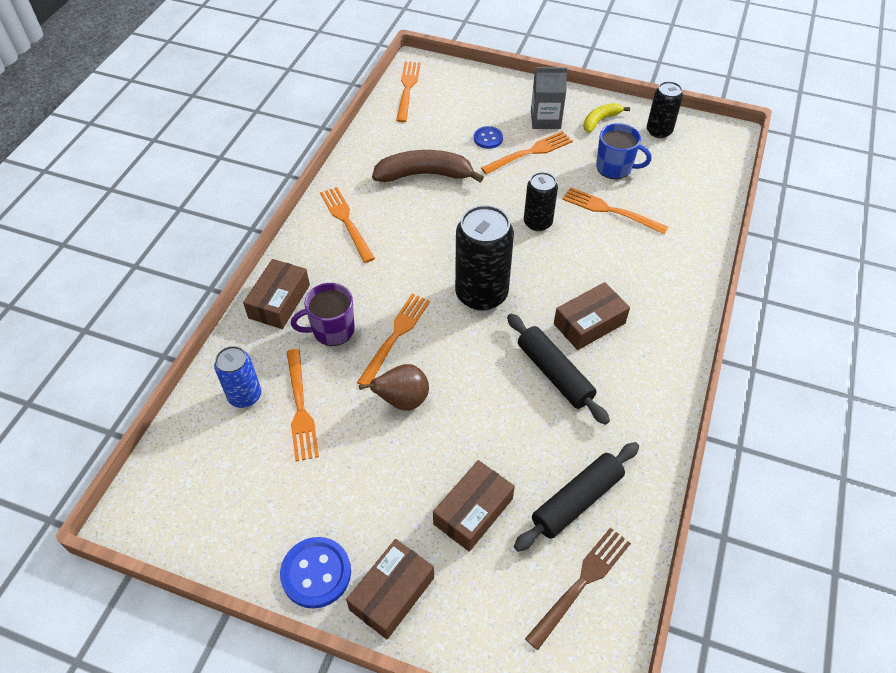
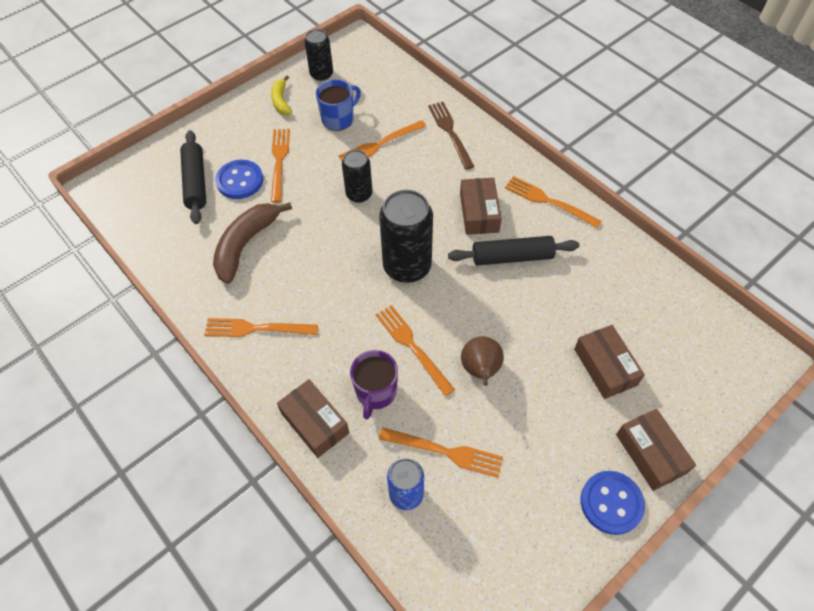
camera: 60 degrees left, 5 degrees up
orange fork [396,62,421,122] -> orange fork moved to [505,176,601,228]
blue button [474,126,503,149] -> blue button [215,160,263,199], size x1.61
black rolling pin [514,442,639,552] -> black rolling pin moved to [180,130,206,224]
brown fork [525,527,631,650] -> brown fork moved to [428,102,475,170]
grey carton [531,67,567,129] -> none

